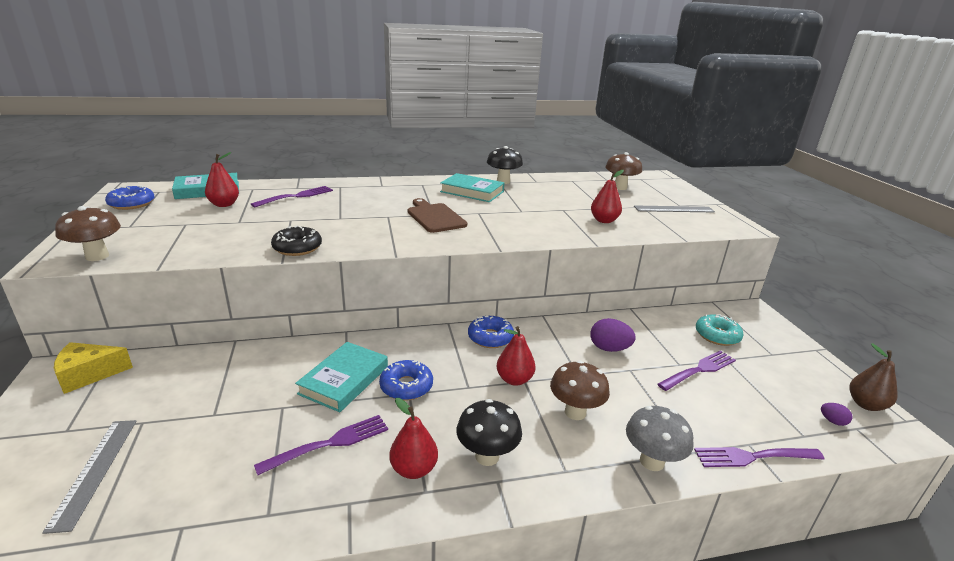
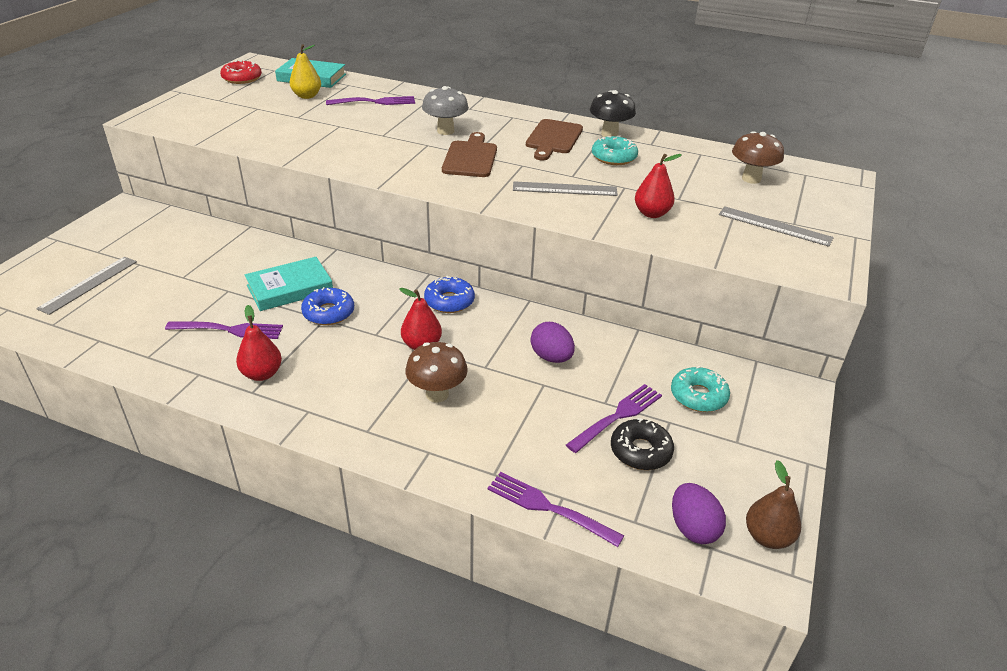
camera: 35 degrees right, 10 degrees up
yellow cheese [54,342,133,394] -> none
brown mushroom [55,206,121,261] -> none
blue donut [105,186,155,210] -> red donut [220,60,262,84]
red pear [205,152,239,207] -> yellow pear [290,44,321,99]
black donut [271,226,322,256] -> black donut moved to [611,418,674,470]
turquoise book [440,173,504,202] -> brown cutting board [526,119,583,161]
black mushroom [456,399,522,466] -> none
grey mushroom [626,406,693,471] -> grey mushroom moved to [422,86,469,135]
purple fork [657,351,736,391] -> purple fork turned 45 degrees counterclockwise [566,384,662,453]
purple egg [821,403,852,426] -> purple egg [672,483,726,544], size x1.86
none -> grey ruler [513,181,618,196]
none -> turquoise donut [592,136,638,165]

